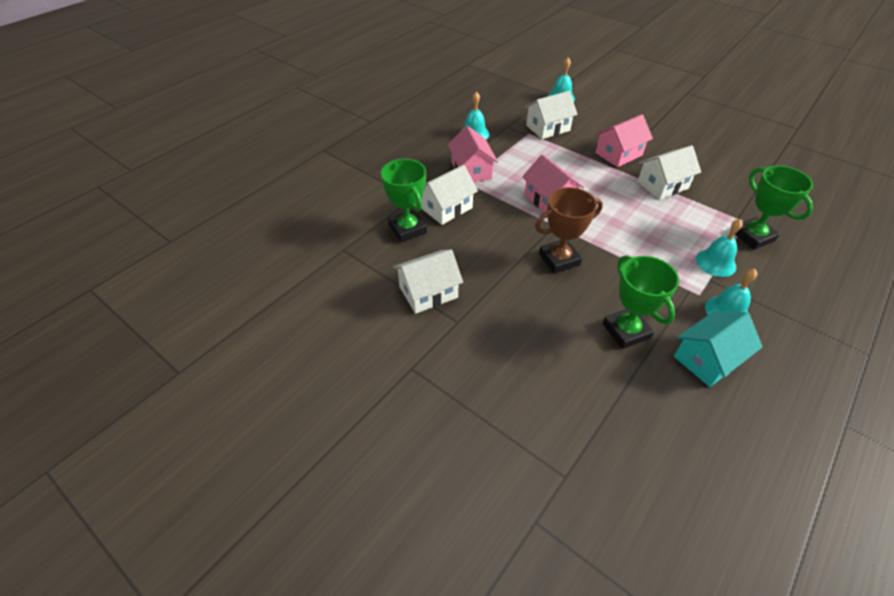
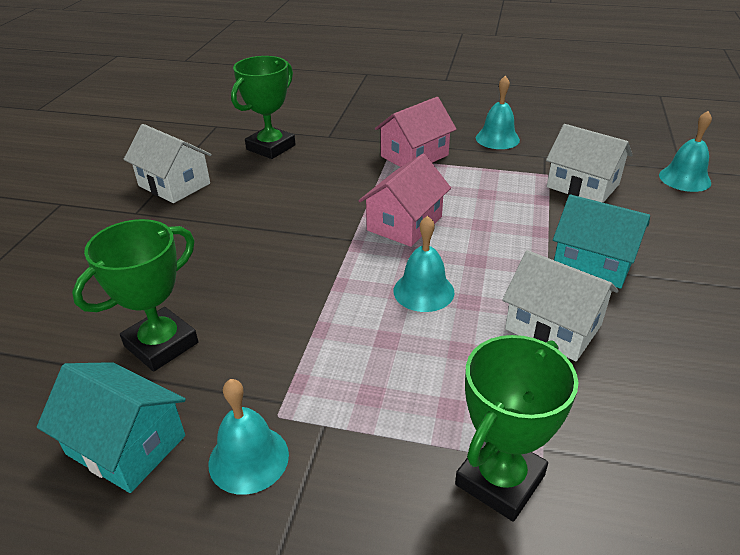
camera: 65 degrees right, 10 degrees down
white house [421,165,478,225] -> none
brown trophy [535,187,603,273] -> none
pink house [595,114,653,167] -> turquoise house [553,194,650,289]
turquoise bell [696,219,743,277] -> turquoise bell moved to [393,216,455,312]

